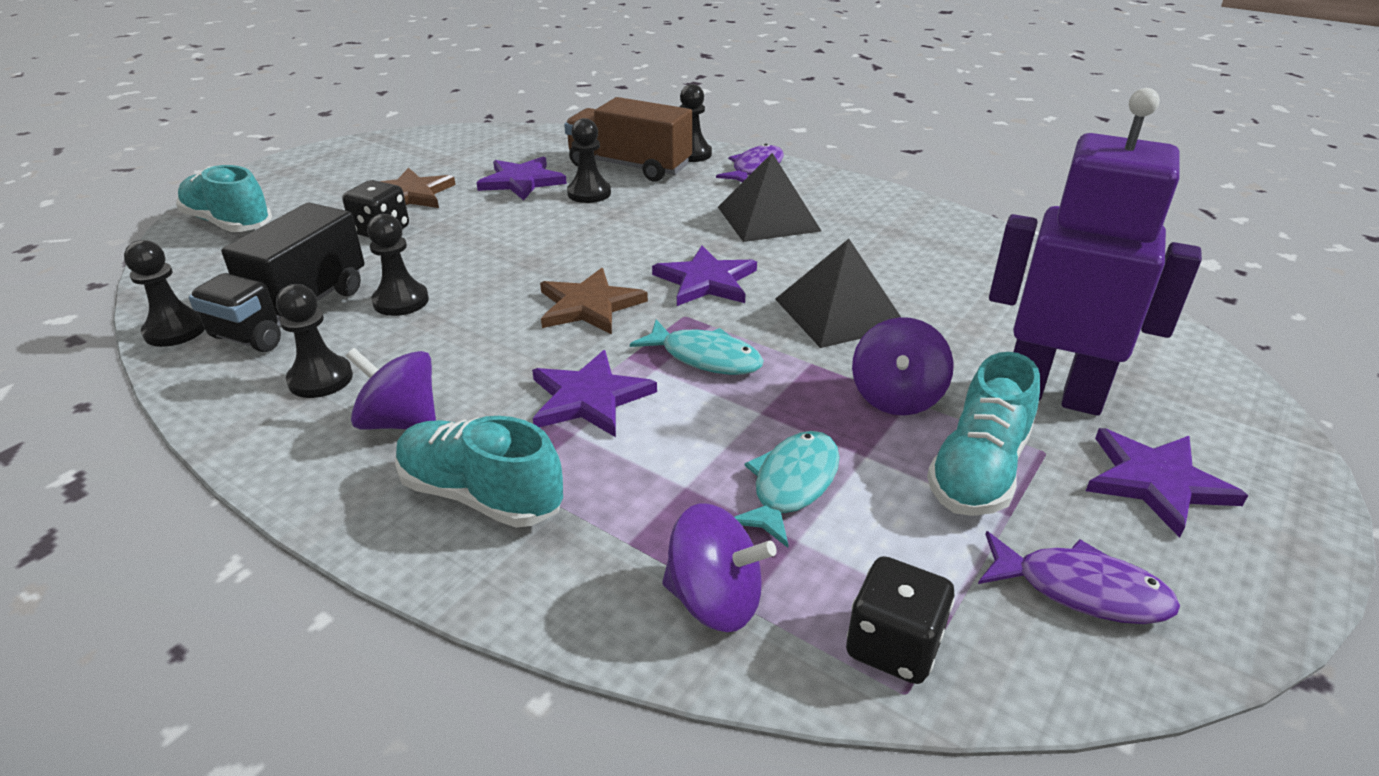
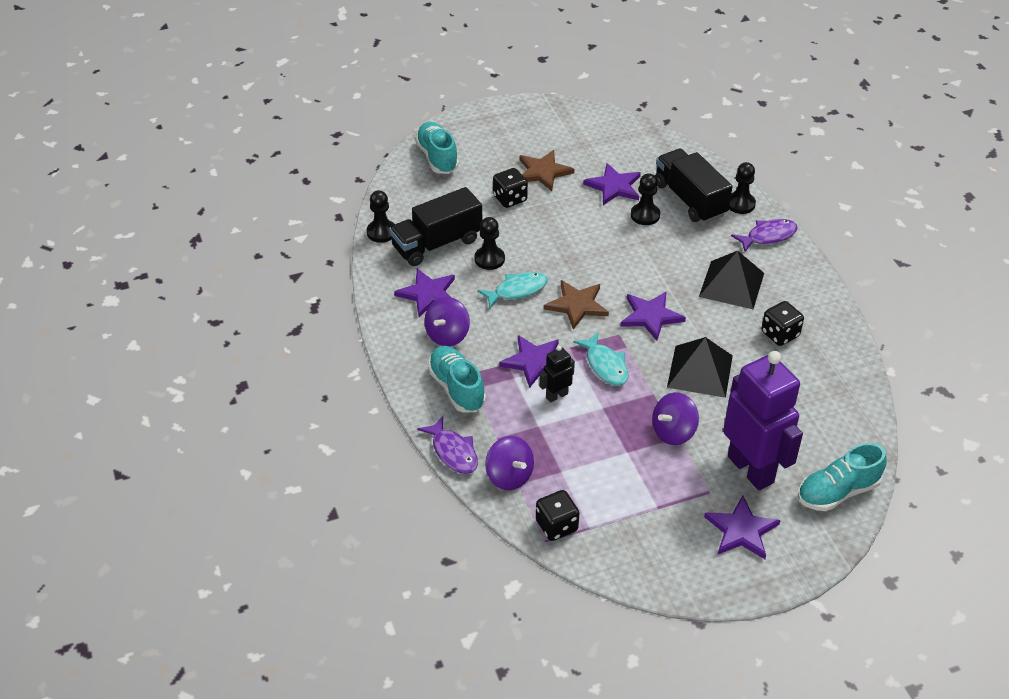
camera: 35 degrees right, 10 degrees up
black pawn [276,284,353,398] -> purple star [394,269,455,317]
purple spinning top [346,348,436,430] -> purple spinning top turned 120 degrees counterclockwise [424,297,470,346]
brown truck [564,97,692,181] -> black truck [655,149,733,223]
turquoise fish [735,431,840,548] -> turquoise fish moved to [478,272,548,308]
turquoise shoe [927,352,1040,516] -> turquoise shoe moved to [798,443,887,511]
purple fish [978,531,1180,624] -> purple fish moved to [417,416,478,474]
none -> black robot [539,346,575,403]
none -> black dice [761,301,804,346]

